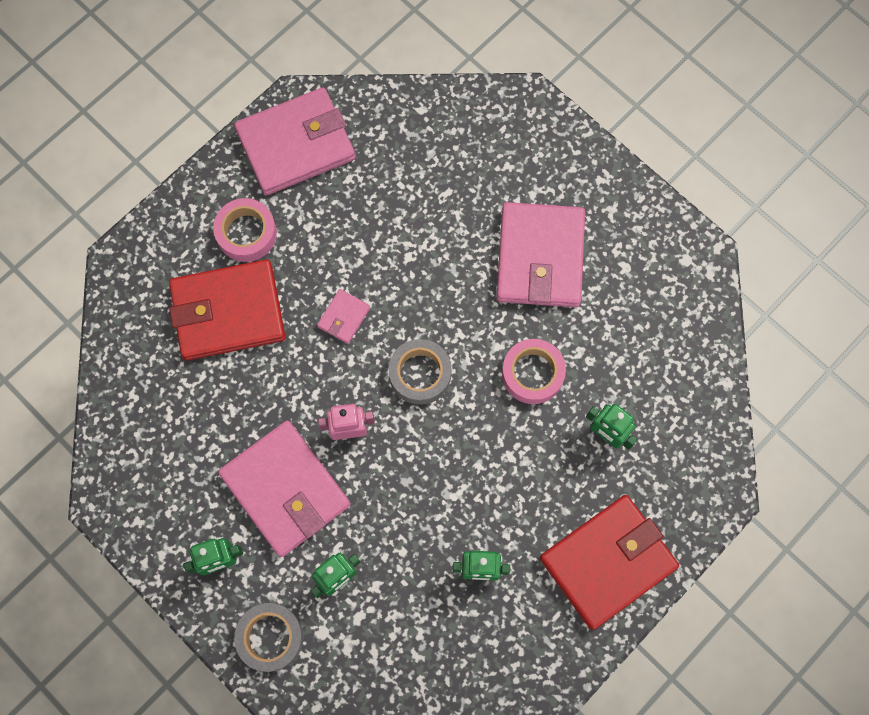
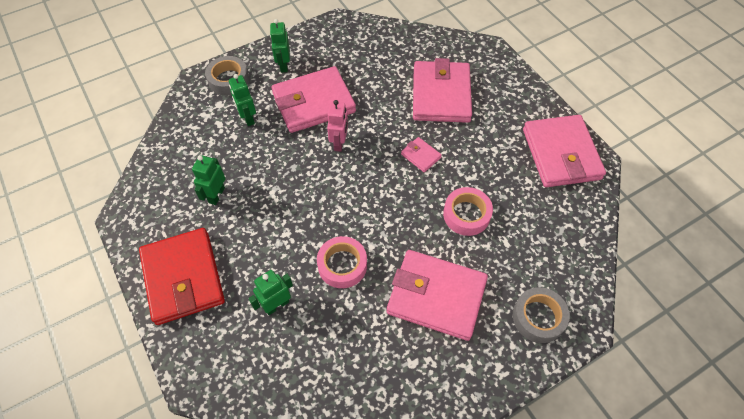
camera: 105 degrees right, 15 degrees down
red wallet [169,259,286,361] -> pink wallet [413,58,472,123]
pink tape [213,198,277,262] -> pink tape moved to [443,187,493,236]
grey tape [388,339,452,405] -> grey tape moved to [513,287,570,343]

